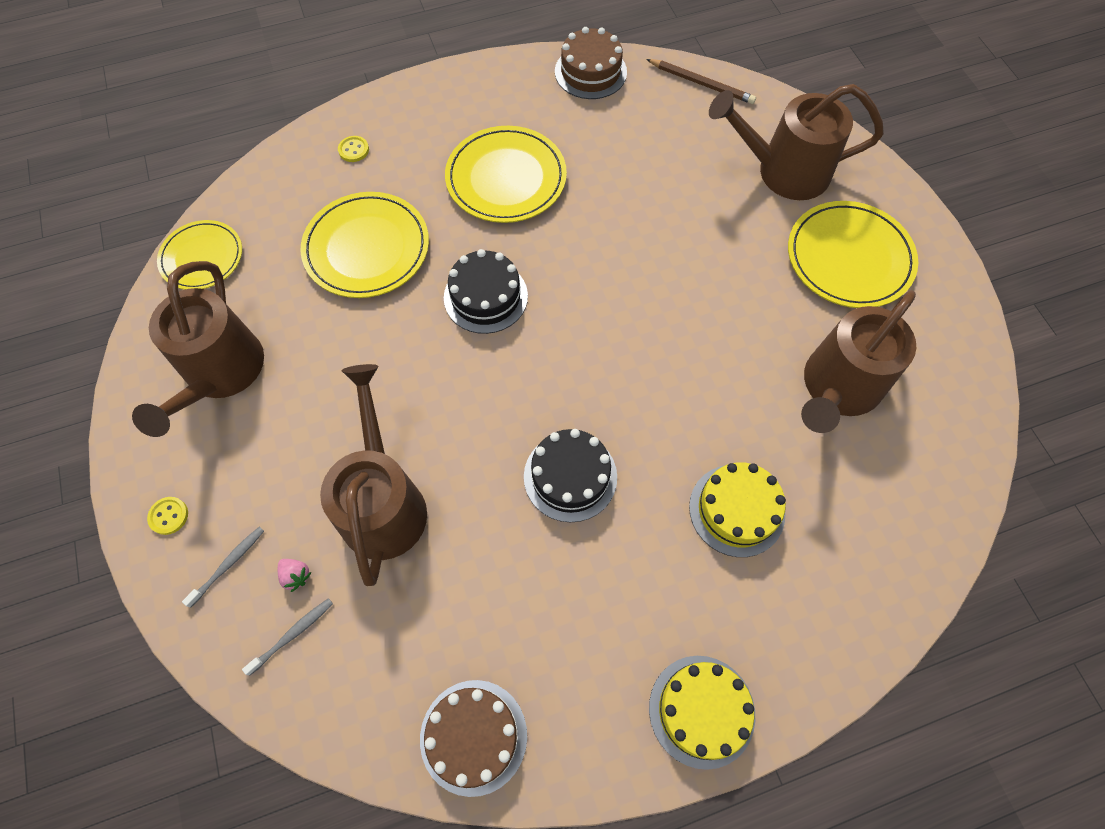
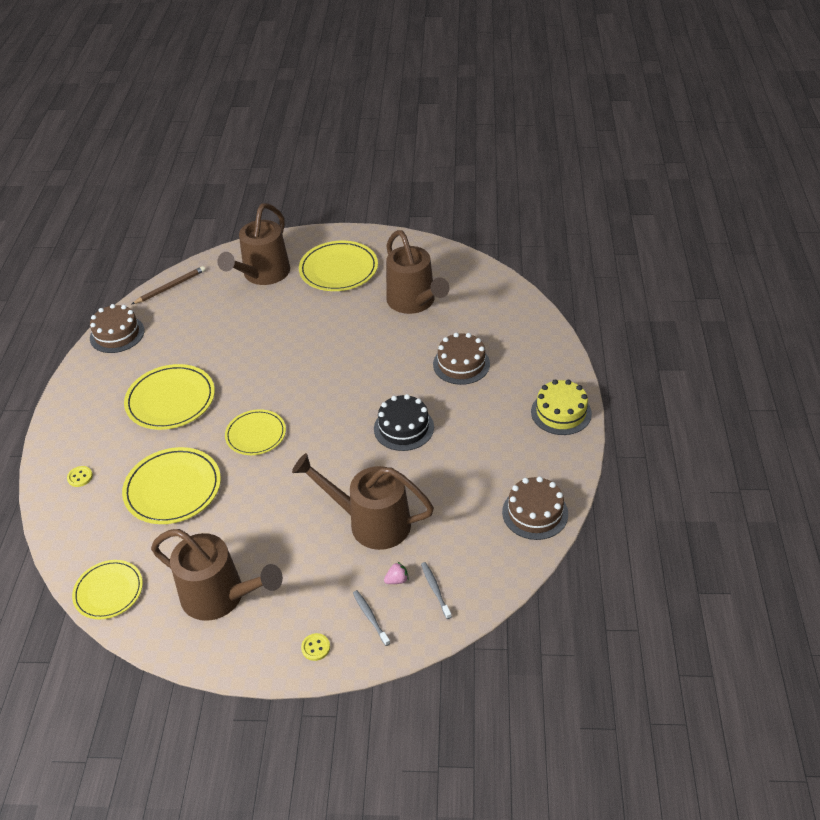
camera: 65 degrees left, 20 degrees down
black cake [444,249,528,334] -> yellow plate [225,409,286,455]
yellow cake [689,462,786,557] -> brown cake [433,333,490,385]

